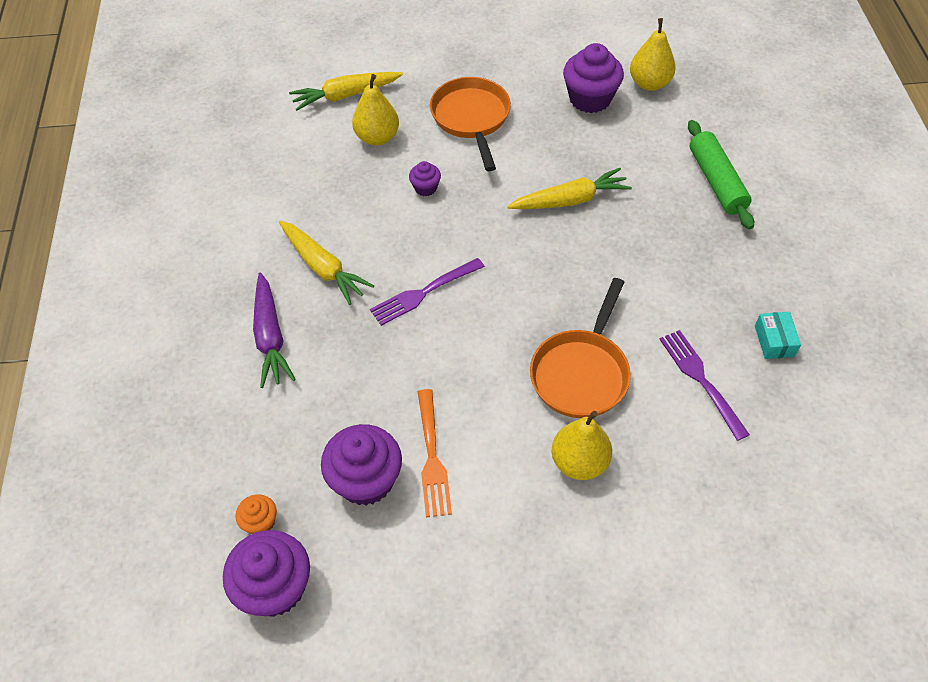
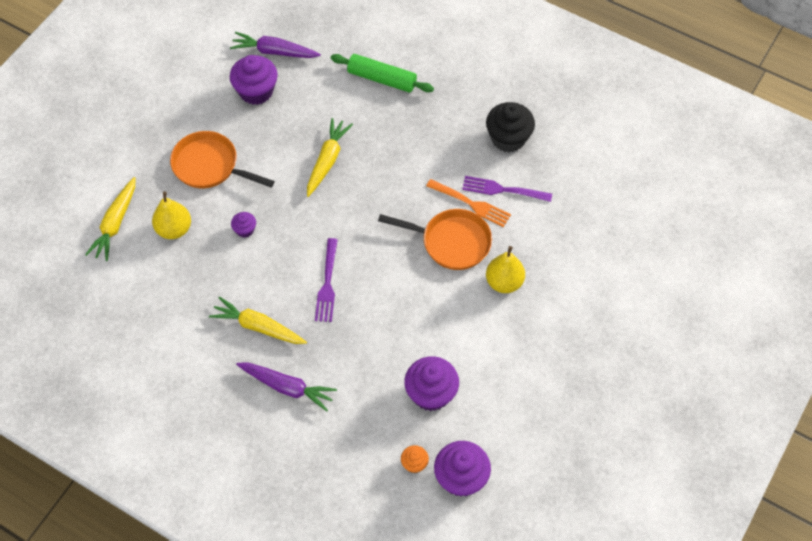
camera: 55 degrees left, 5 degrees up
yellow carrot [279,221,374,305] -> yellow carrot turned 150 degrees counterclockwise [209,297,307,344]
orange fork [418,389,452,518] -> orange fork moved to [426,179,511,227]
orange pan [530,278,631,418] -> orange pan turned 45 degrees counterclockwise [378,209,492,270]
yellow pear [630,18,676,91] -> purple carrot [230,32,321,58]
turquoise box [755,312,801,359] -> black cupcake [486,102,535,152]

